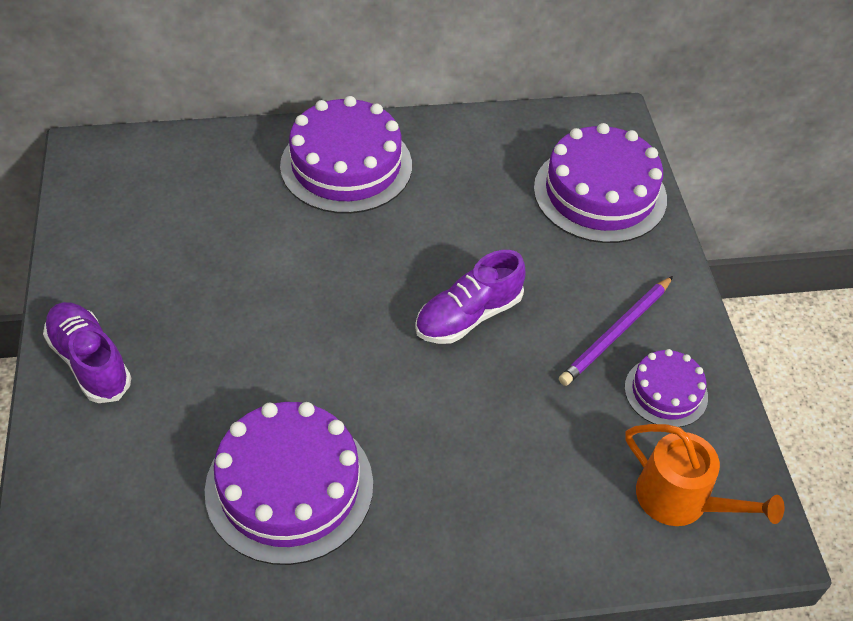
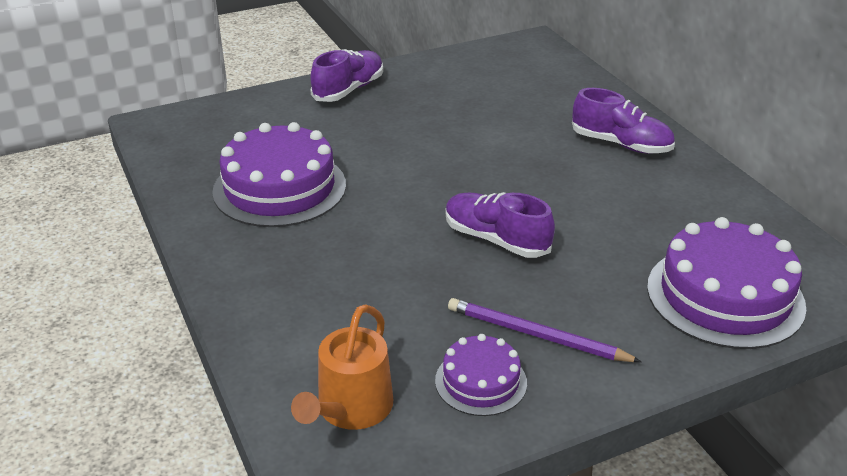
camera: 75 degrees right, 15 degrees down
purple cake [280,96,412,214] -> purple shoe [572,88,675,154]

